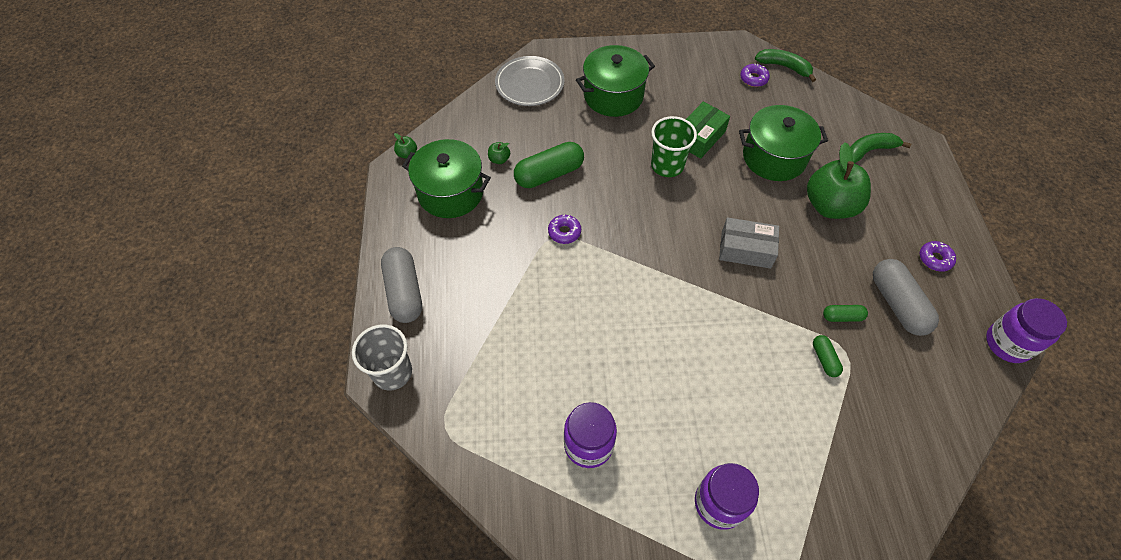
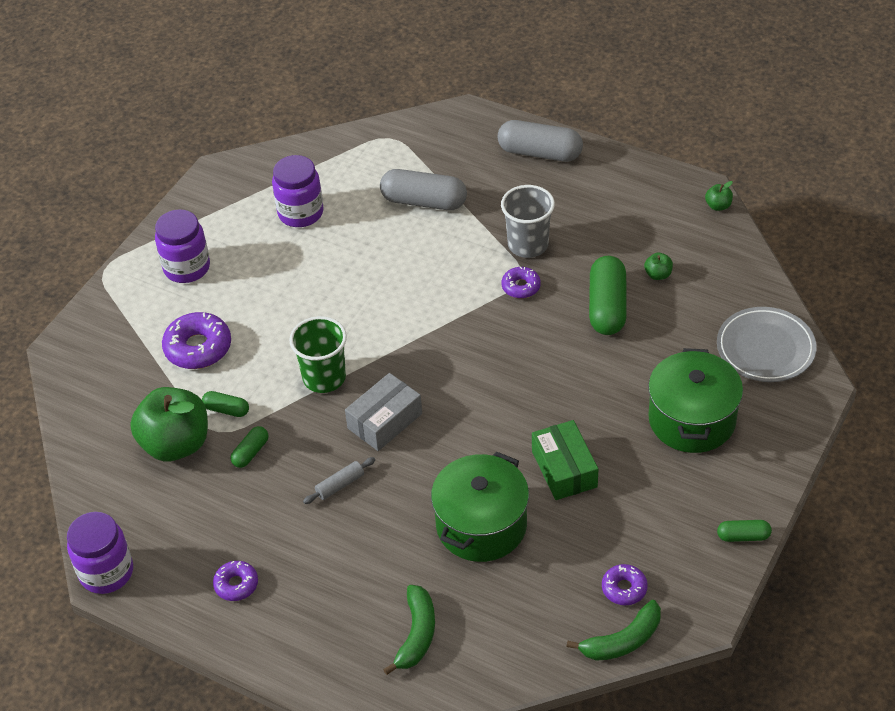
camera: 125 degrees right, 10 degrees down
grey cup [352,324,412,391] -> grey cup moved to [501,185,555,258]
green pot [402,139,491,218] -> none
green cup [651,116,697,177] -> green cup moved to [289,316,347,393]
green apple [807,142,871,219] -> green apple moved to [130,387,208,462]
grey capsule [873,259,939,336] -> grey capsule moved to [380,169,467,210]
none -> purple donut [162,312,231,369]
none -> grey rolling pin [303,457,375,504]
none -> green capsule [717,520,772,542]

